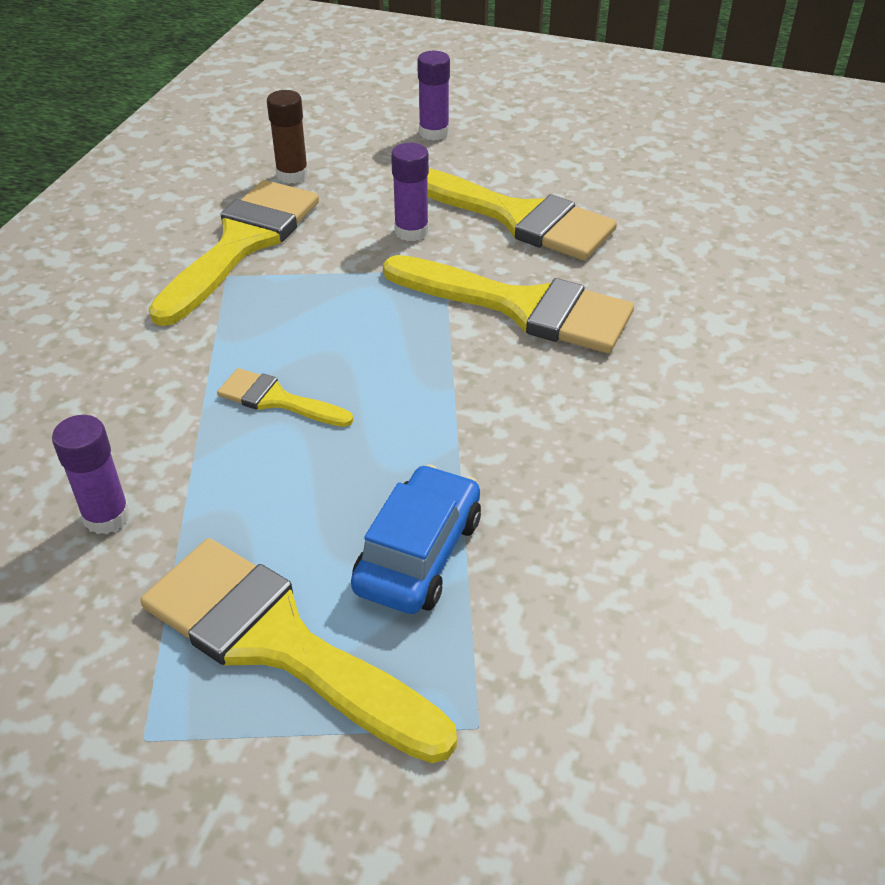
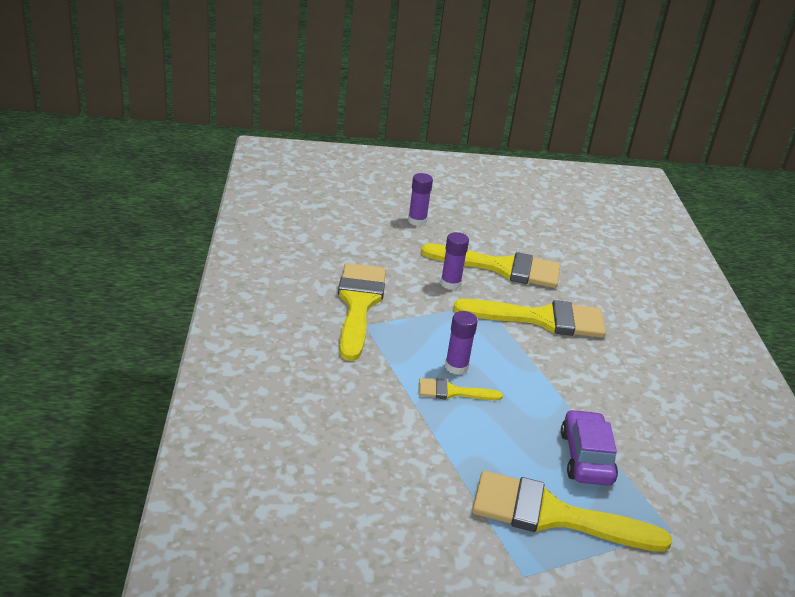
camera: 25 degrees left, 10 degrees down
purple glue stick [52,415,131,534] -> purple glue stick moved to [445,311,478,375]
brown glue stick [267,90,308,184] -> none
blue car [351,464,481,614] -> purple car [561,409,618,486]

